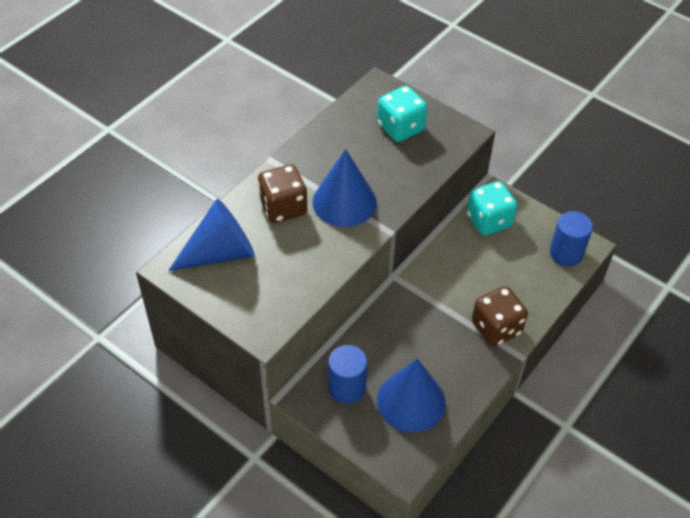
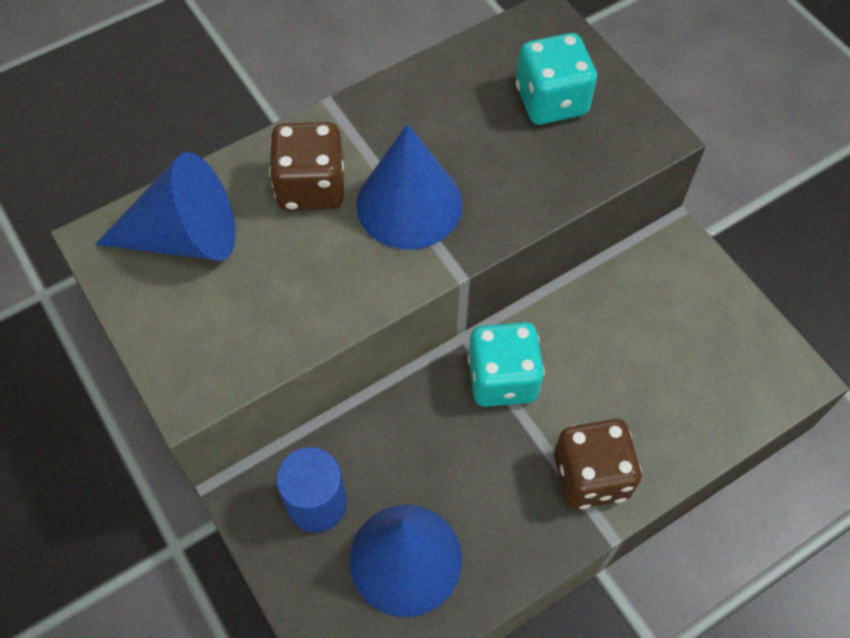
camera: 20 degrees right, 10 degrees up
turquoise dice [467,181,517,236] -> turquoise dice moved to [468,322,545,407]
blue cylinder [550,211,593,267] -> none

